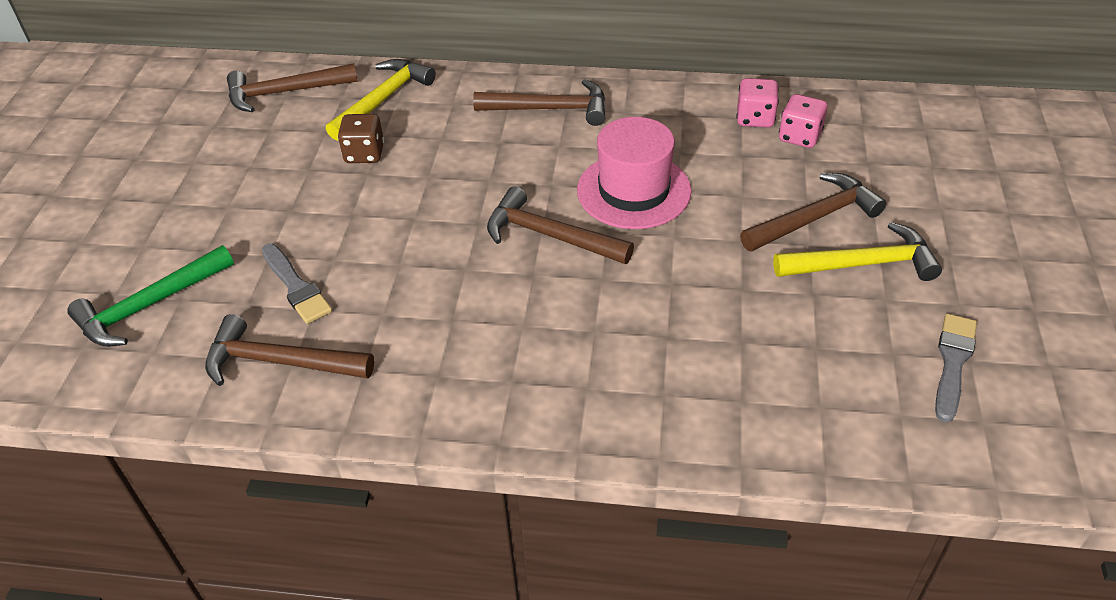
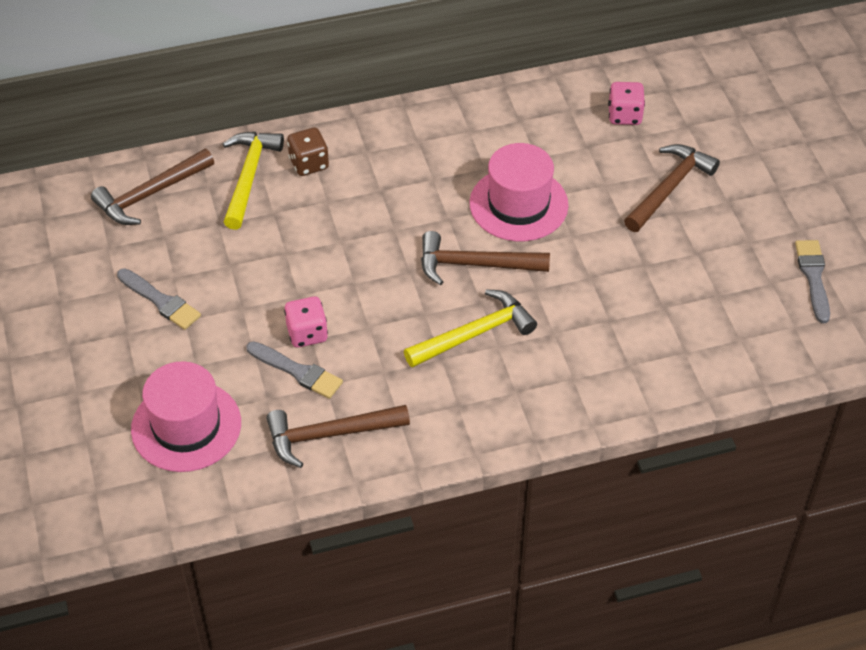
camera: 25 degrees left, 5 degrees up
green hammer [67,245,234,347] -> pink hat [131,361,241,472]
brown dice [338,114,384,163] -> brown dice moved to [287,127,329,176]
brown hammer [473,79,606,126] -> none
pink dice [736,78,779,128] -> pink dice moved to [284,296,328,348]
yellow hammer [773,222,942,281] -> yellow hammer moved to [404,289,537,368]
none -> grey brush [117,268,201,330]

